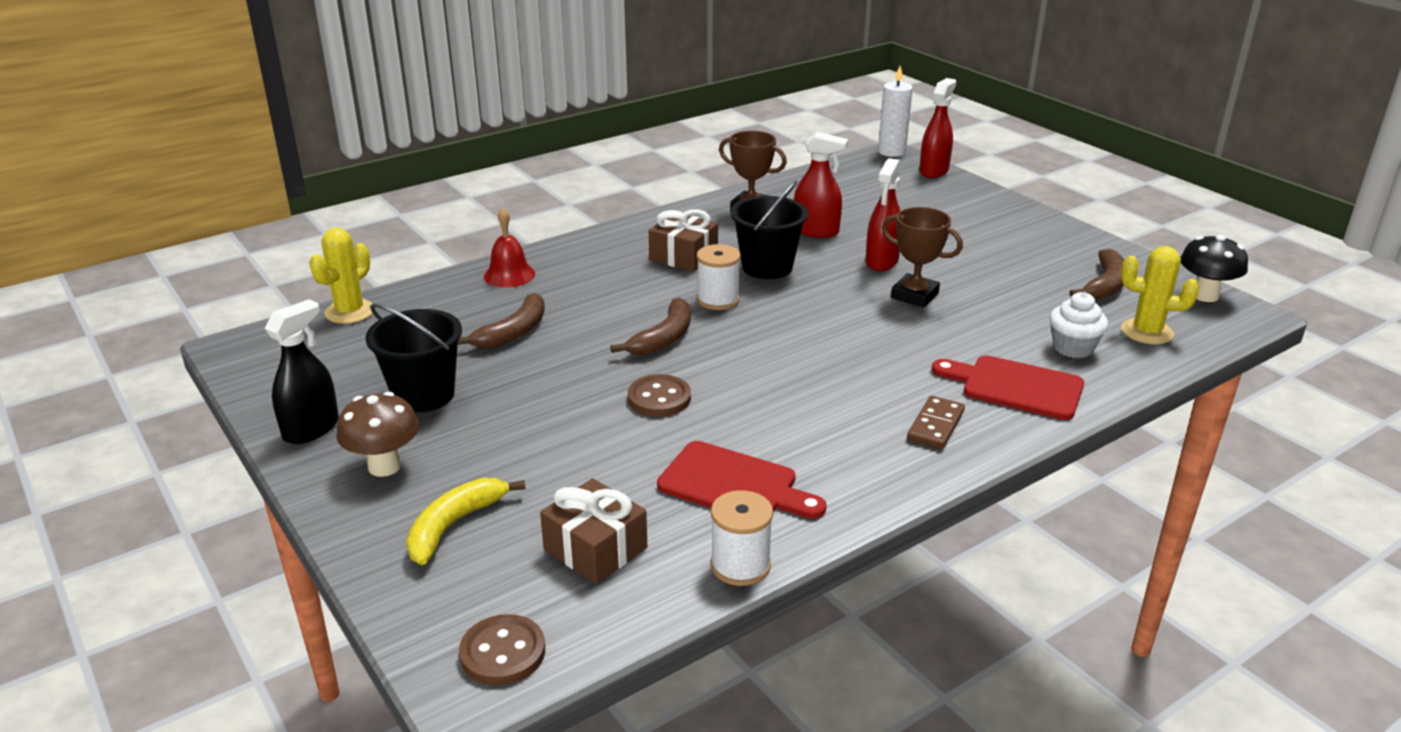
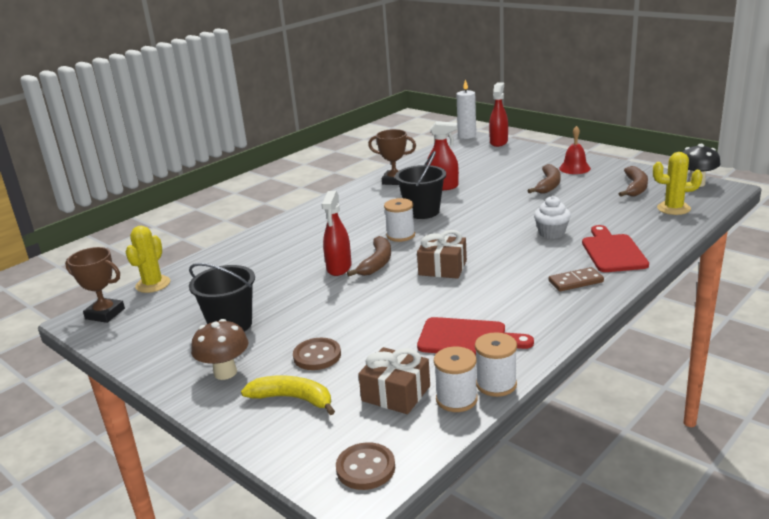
camera: 10 degrees left, 5 degrees down
black spray bottle [265,299,339,444] -> none
yellow banana [406,478,526,565] -> yellow banana turned 90 degrees clockwise [241,375,335,415]
brown banana [458,293,545,349] -> brown banana moved to [528,164,561,194]
red bell [484,208,535,287] -> red bell moved to [559,126,591,174]
brown button [628,374,691,416] -> brown button moved to [293,338,341,370]
brown gift [649,209,718,272] -> brown gift moved to [417,230,467,279]
red spray bottle [865,158,901,271] -> red spray bottle moved to [321,191,352,276]
brown trophy [882,207,963,307] -> brown trophy moved to [65,247,125,323]
brown domino [907,396,965,449] -> brown domino turned 60 degrees clockwise [549,267,604,292]
red cutting board [932,355,1084,420] -> red cutting board turned 75 degrees clockwise [582,225,649,272]
white cupcake [1049,292,1108,358] -> white cupcake moved to [534,196,571,239]
none -> white spool [434,347,478,412]

